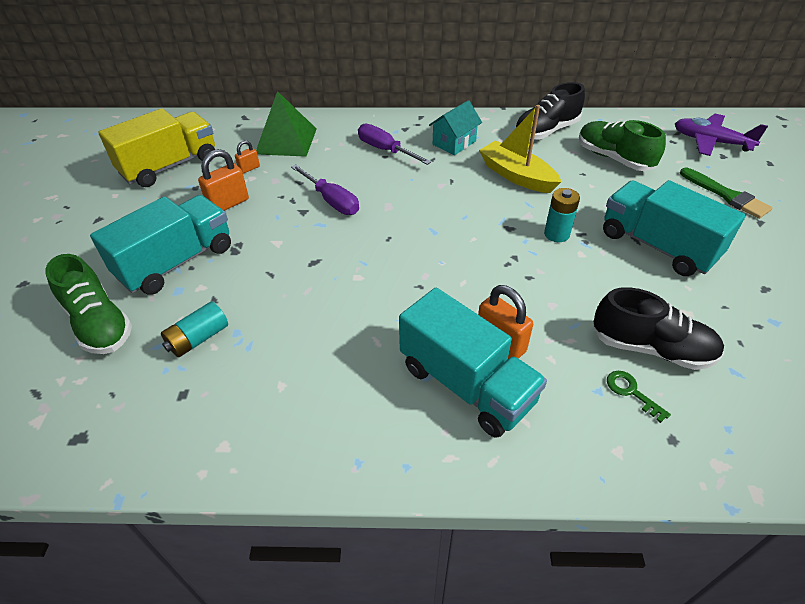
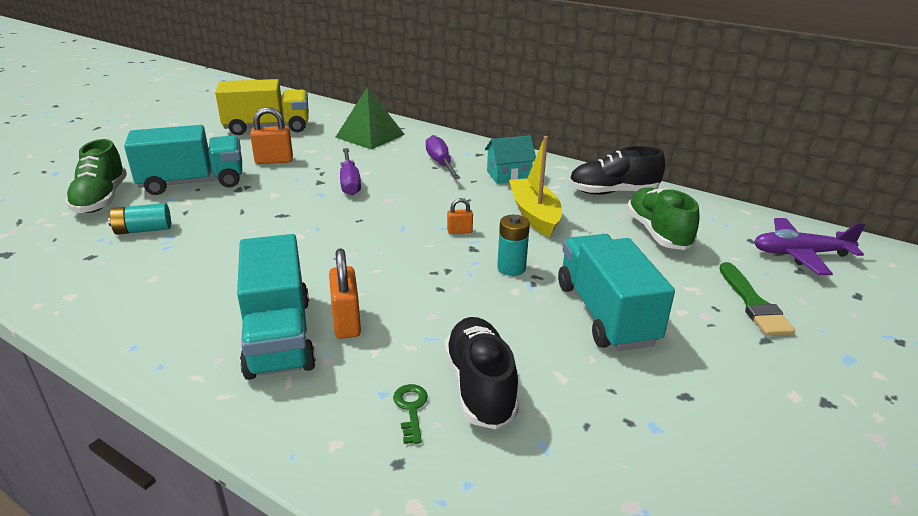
camera: 30 degrees right, 15 degrees down
orange padlock [235,140,260,174] -> orange padlock moved to [447,198,473,234]
black shoe [593,287,724,370] -> black shoe turned 150 degrees counterclockwise [444,317,519,429]
purple plane [675,114,768,156] -> purple plane turned 60 degrees counterclockwise [754,218,866,275]

